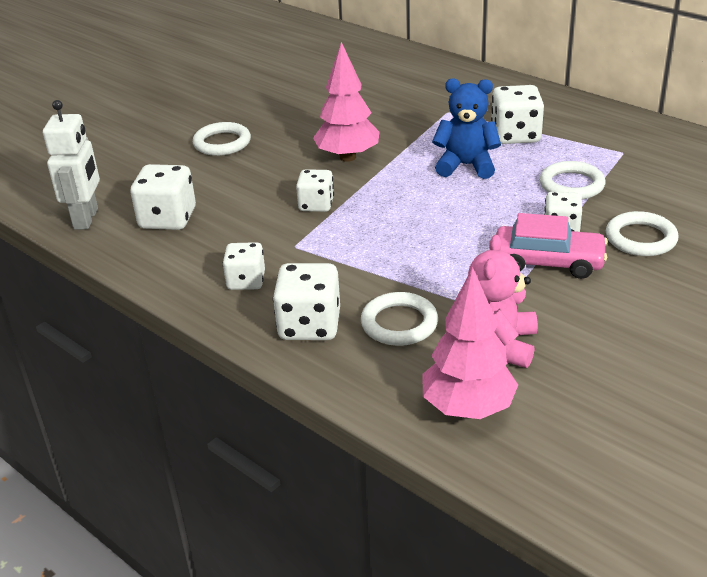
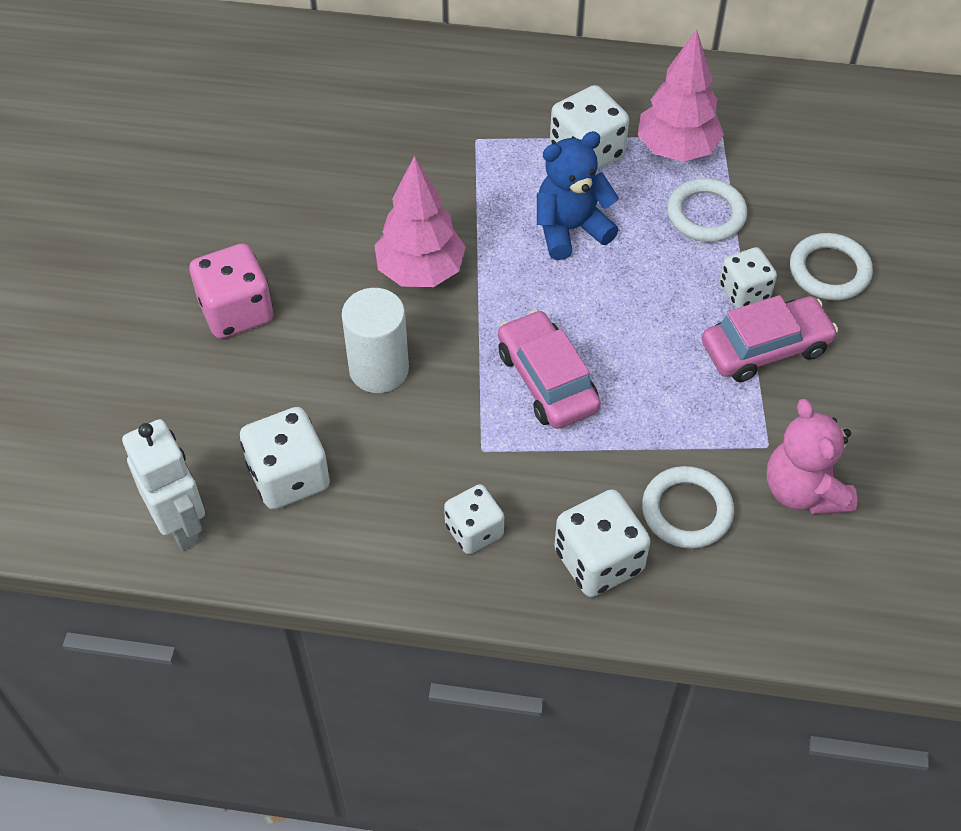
camera: 35 degrees left, 20 degrees up
white ring [193,122,251,156] -> pink dice [189,243,273,339]
white dice [296,169,334,212] -> none
pink tree [422,267,518,419] -> pink tree moved to [638,29,724,162]
none -> white cylinder [342,288,409,393]
none -> pink car [498,310,601,429]

